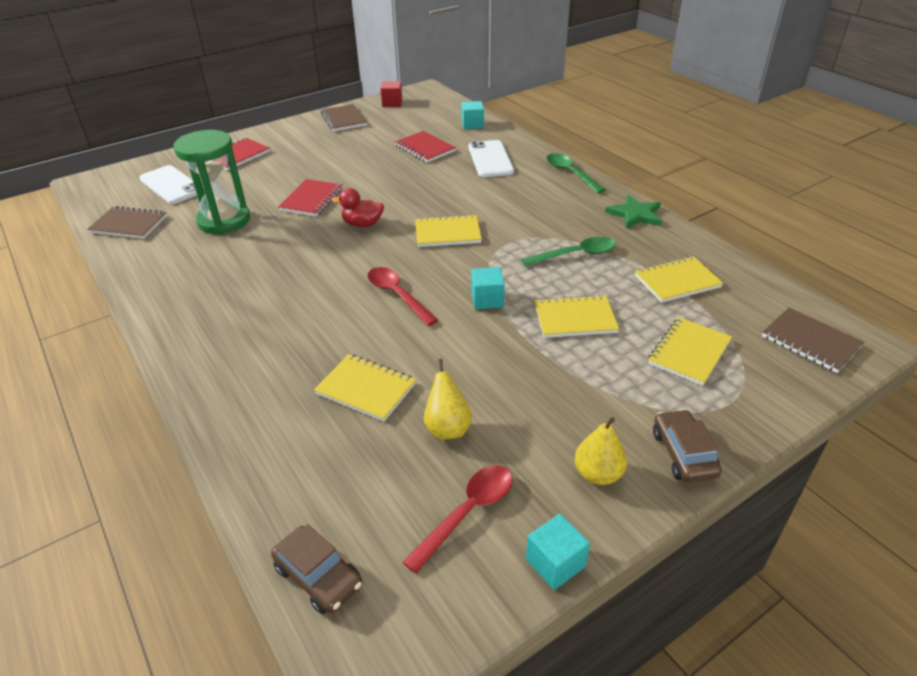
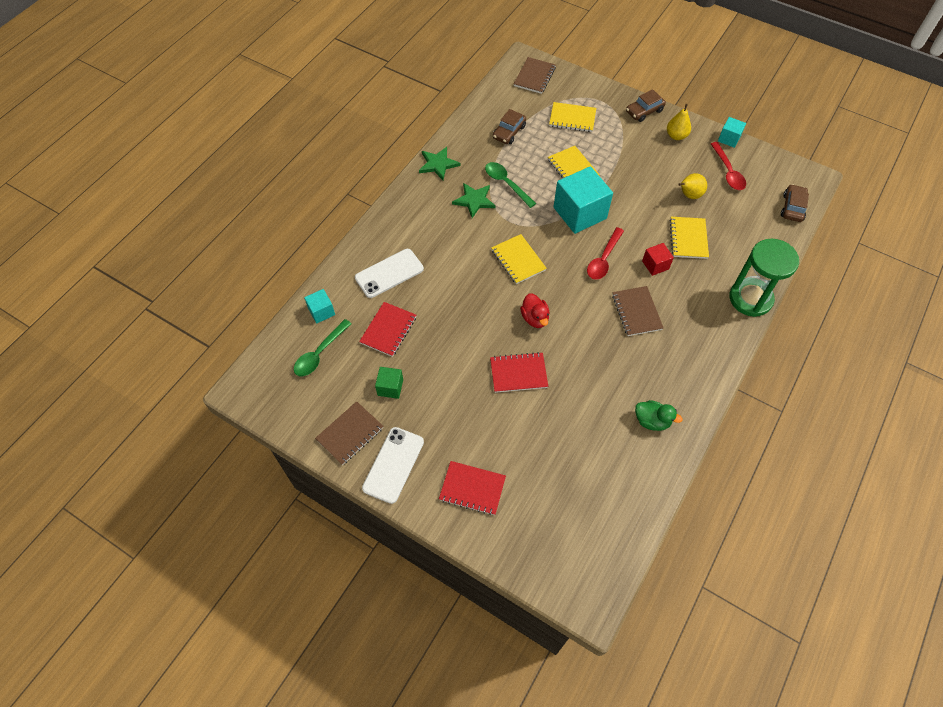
camera: 115 degrees left, 20 degrees up
brown notebook [87,206,167,239] -> brown notebook moved to [612,286,663,336]
white phone [139,165,204,204] -> white phone moved to [362,427,424,504]
green hourglass [173,130,250,235] -> green hourglass moved to [730,239,799,317]
red cube [381,81,402,107] -> red cube moved to [642,243,674,276]
red spoon [402,465,513,574] -> red spoon turned 120 degrees counterclockwise [711,142,746,190]
turquoise cube [471,267,505,310] -> turquoise cube [554,166,613,234], size x2.04
green spoon [547,153,605,193] -> green spoon moved to [294,319,352,376]
yellow notebook [635,256,723,303] -> brown car [493,109,526,144]
none -> green cube [375,367,403,399]
none -> green star [452,183,496,218]
none -> green duck [635,400,683,431]

